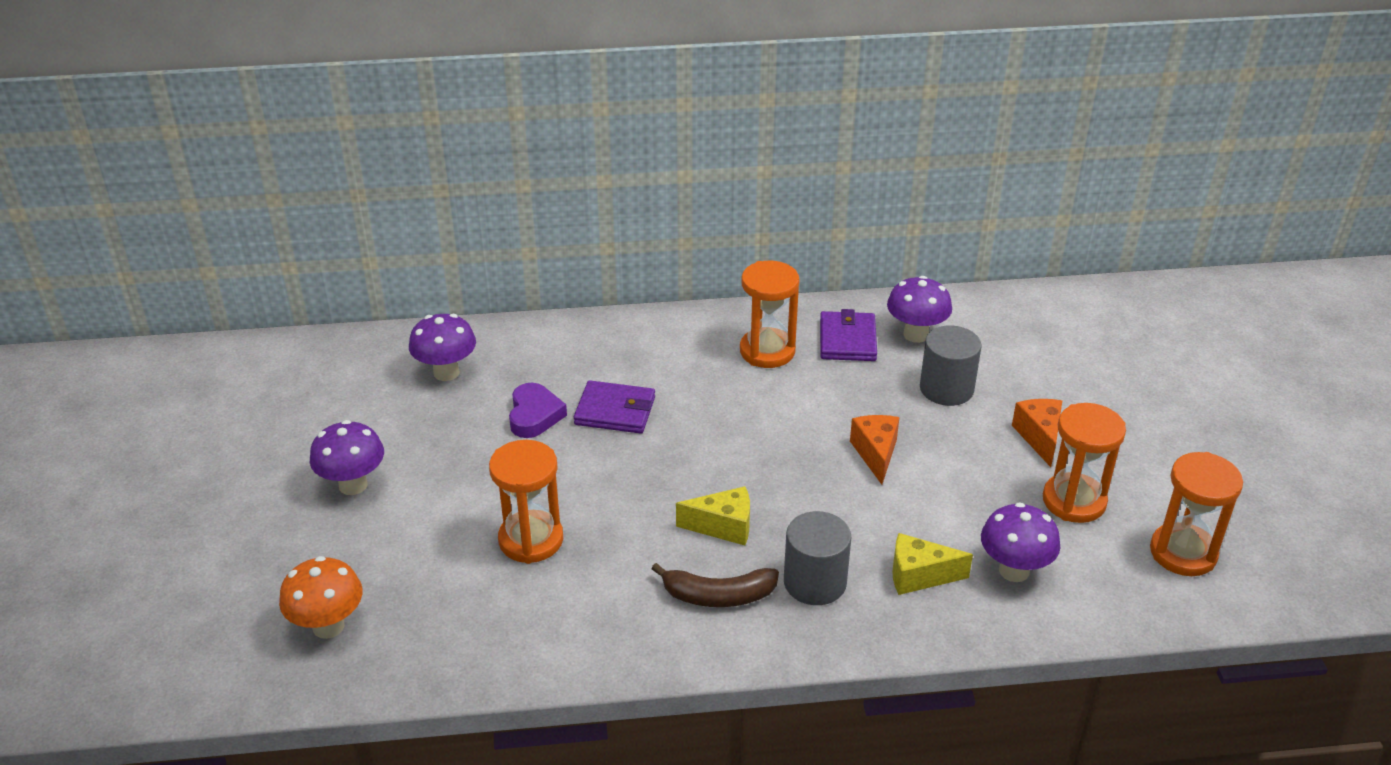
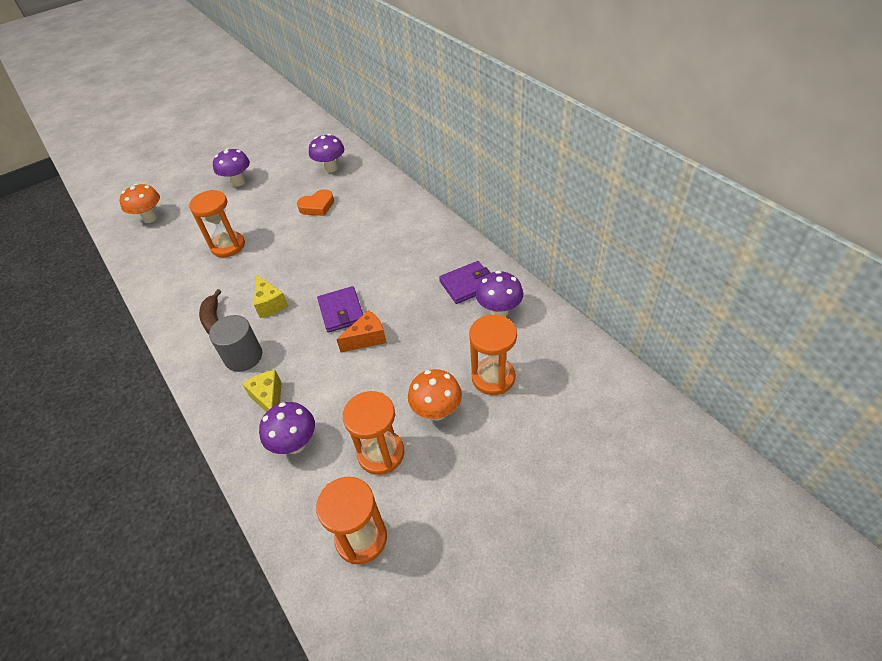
camera: 65 degrees right, 10 degrees up
purple heart [509,383,567,438] -> orange heart [297,189,334,216]
purple wallet [574,380,655,434] -> purple wallet moved to [317,286,364,333]
orange hourglass [740,261,800,368] -> orange hourglass moved to [469,315,517,395]
grey cylinder [920,325,982,406] -> none
orange cheese [1012,399,1062,467] -> orange mushroom [408,369,462,421]

